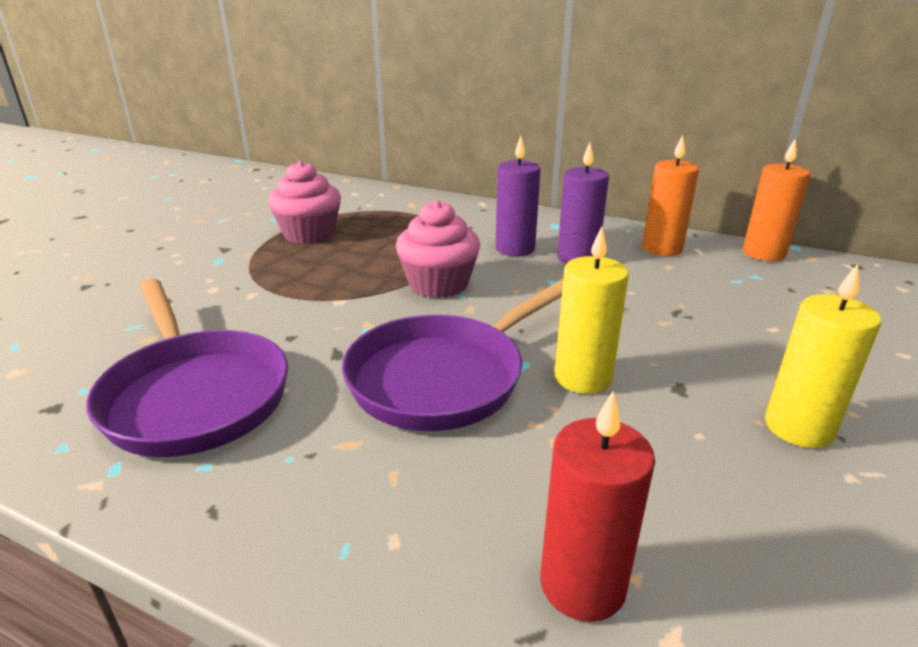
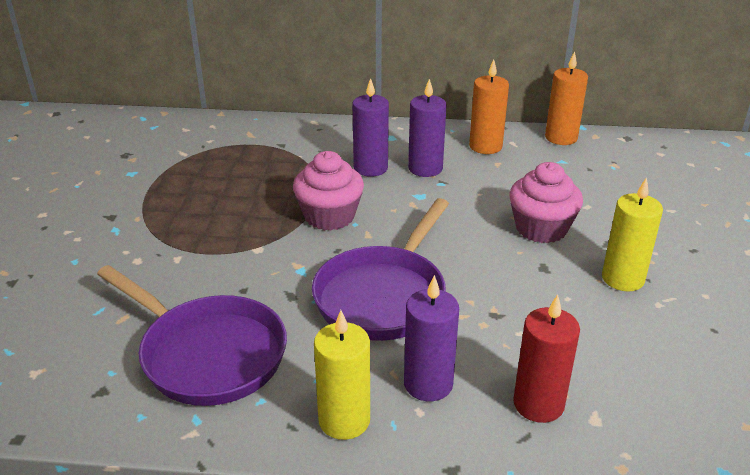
camera: 20 degrees left, 5 degrees up
pink cupcake [268,161,341,244] -> pink cupcake moved to [509,162,583,243]
yellow candle [555,227,629,394] -> yellow candle moved to [314,310,370,440]
none -> purple candle [404,275,459,401]

